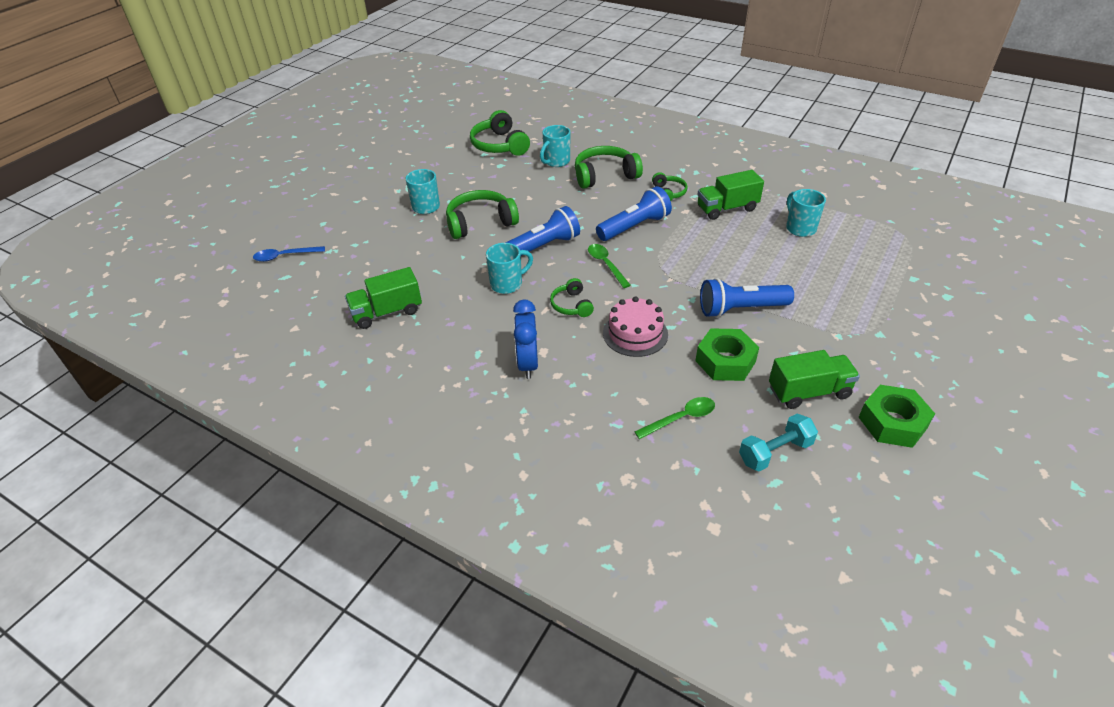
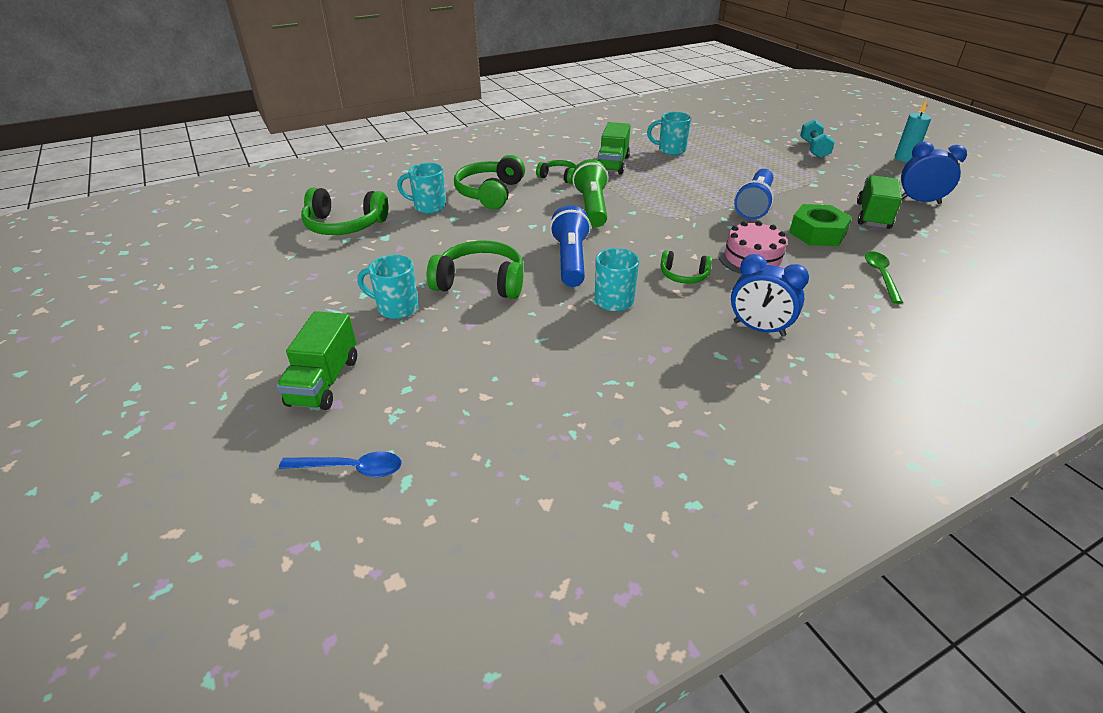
camera: 60 degrees left, 5 degrees down
blue spoon [253,246,325,262] -> blue spoon turned 105 degrees counterclockwise [279,451,401,477]
green truck [345,267,422,329] -> green truck moved to [276,311,357,410]
green headphones [446,190,519,239] -> green headphones turned 90 degrees clockwise [427,240,523,299]
turquoise mug [540,125,570,167] -> turquoise mug turned 120 degrees clockwise [397,163,446,214]
green spoon [588,244,631,288] -> none
blue flashlight [596,186,672,241] -> green flashlight [572,159,609,227]
turquoise dumbbell [739,414,818,471] -> turquoise dumbbell moved to [800,119,835,158]
green nut [859,385,935,448] -> blue clock [901,142,967,204]
none -> turquoise candle [895,100,931,162]

